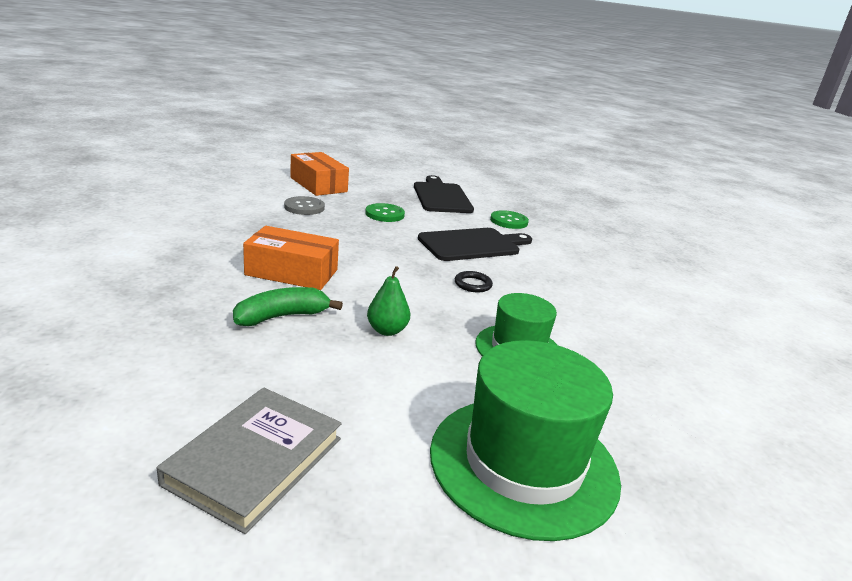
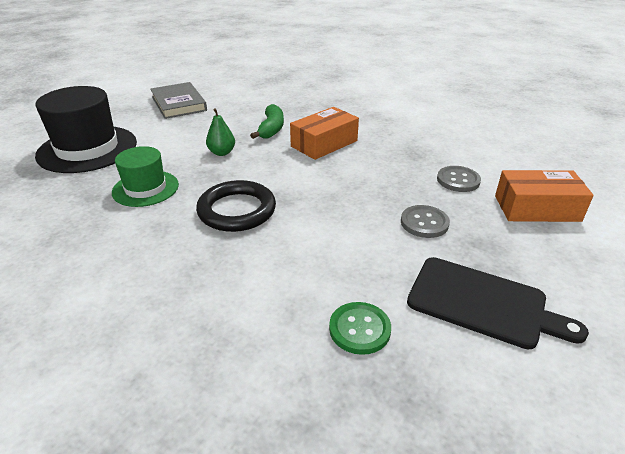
camera: 130 degrees right, 10 degrees up
green button [365,203,405,222] -> grey button [401,205,450,238]
black cutting board [418,228,532,261] -> none
green hat [430,340,621,541] -> black hat [35,86,137,173]
black ring [455,271,493,292] -> black ring [196,180,276,232], size x2.16

